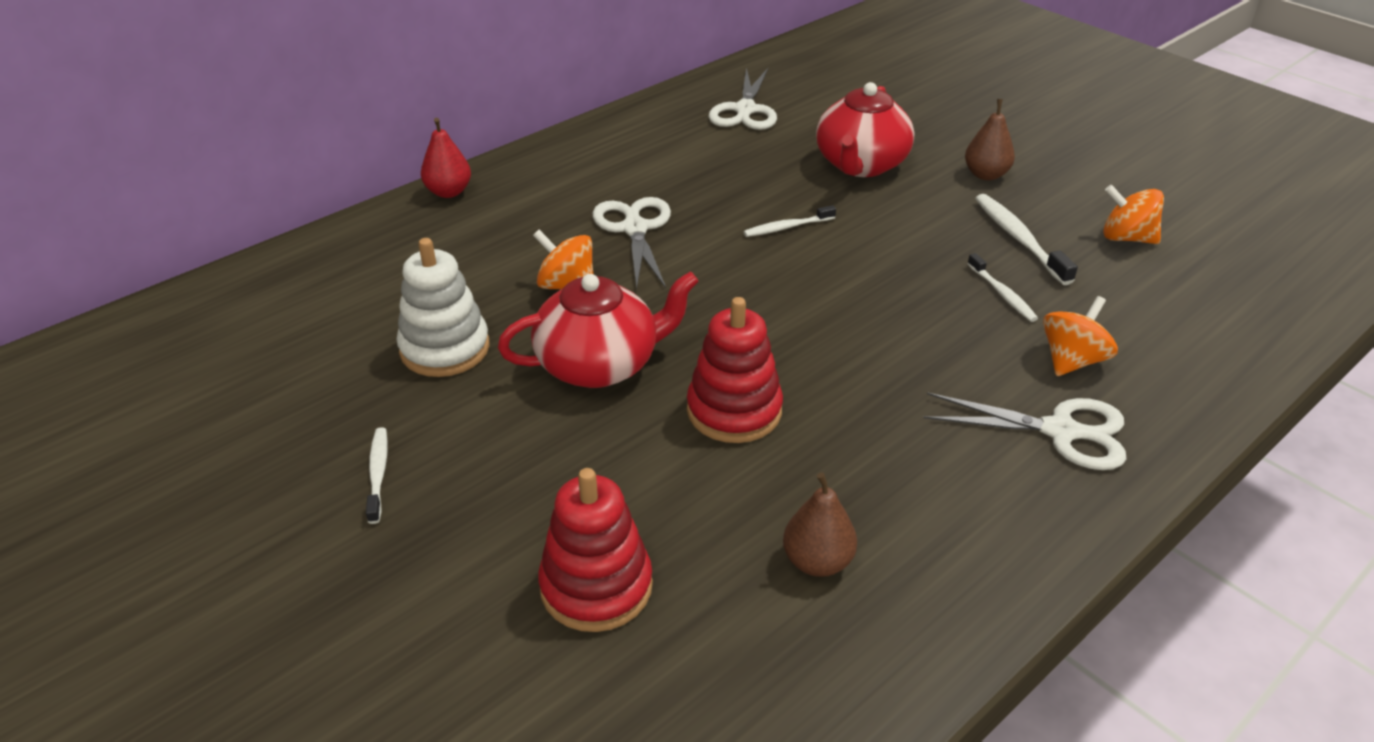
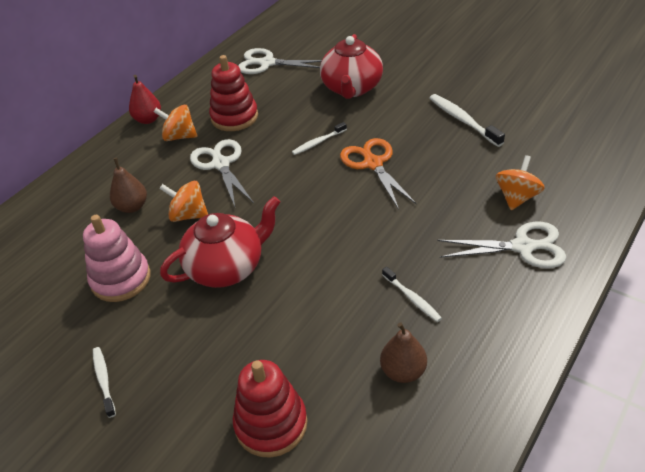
camera: 10 degrees left, 5 degrees up
white stacking toy [397,238,490,377] -> pink stacking toy [83,215,151,302]
red pear [421,118,471,198] -> red pear moved to [129,75,161,124]
red stacking toy [687,297,783,443] -> red stacking toy moved to [209,55,258,131]
white scissors [708,67,777,130] -> white scissors turned 105 degrees clockwise [238,48,322,74]
brown pear [965,99,1015,180] -> brown pear moved to [110,158,147,213]
white toothbrush [967,253,1038,322] -> white toothbrush moved to [382,267,442,322]
orange spinning top [1103,185,1164,244] -> orange spinning top moved to [154,105,197,141]
none -> orange scissors [340,138,417,210]

